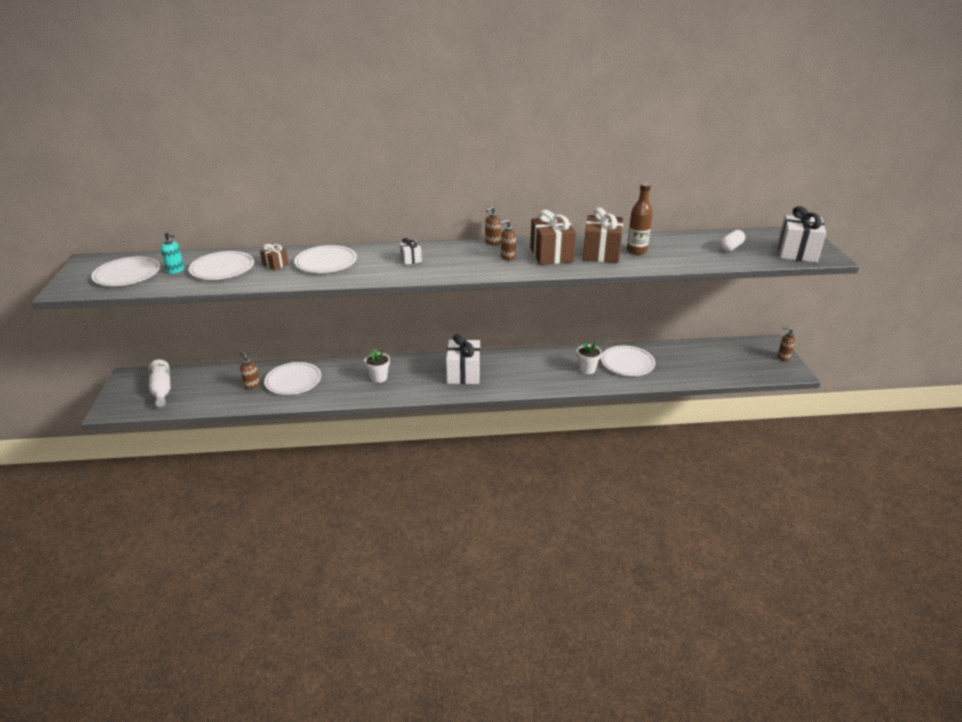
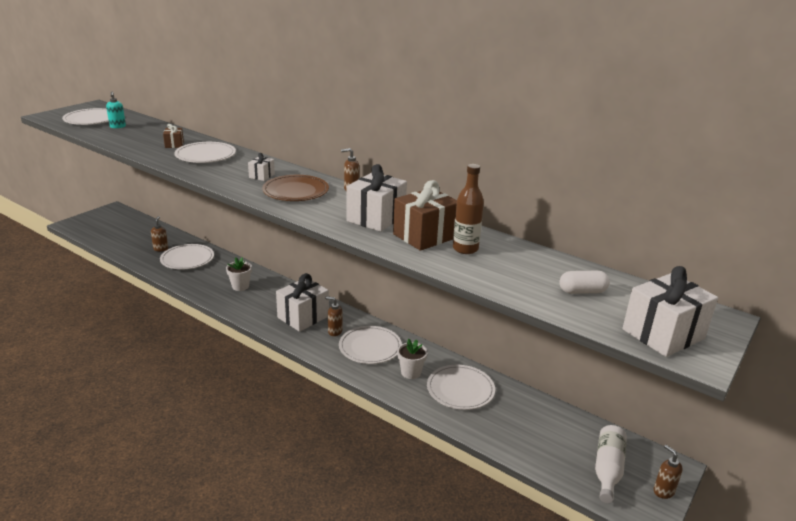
camera: 40 degrees right, 5 degrees down
white bottle [149,360,170,407] -> white bottle moved to [595,425,627,503]
white plate [189,251,254,280] -> white plate moved to [339,326,402,364]
brown soap dispenser [499,219,516,260] -> brown soap dispenser moved to [325,297,343,336]
brown gift [530,210,576,265] -> white gift [346,164,407,232]
none -> brown plate [262,175,329,201]

